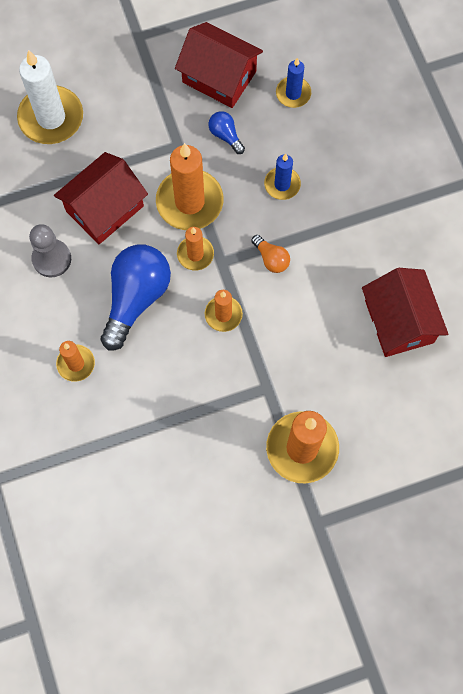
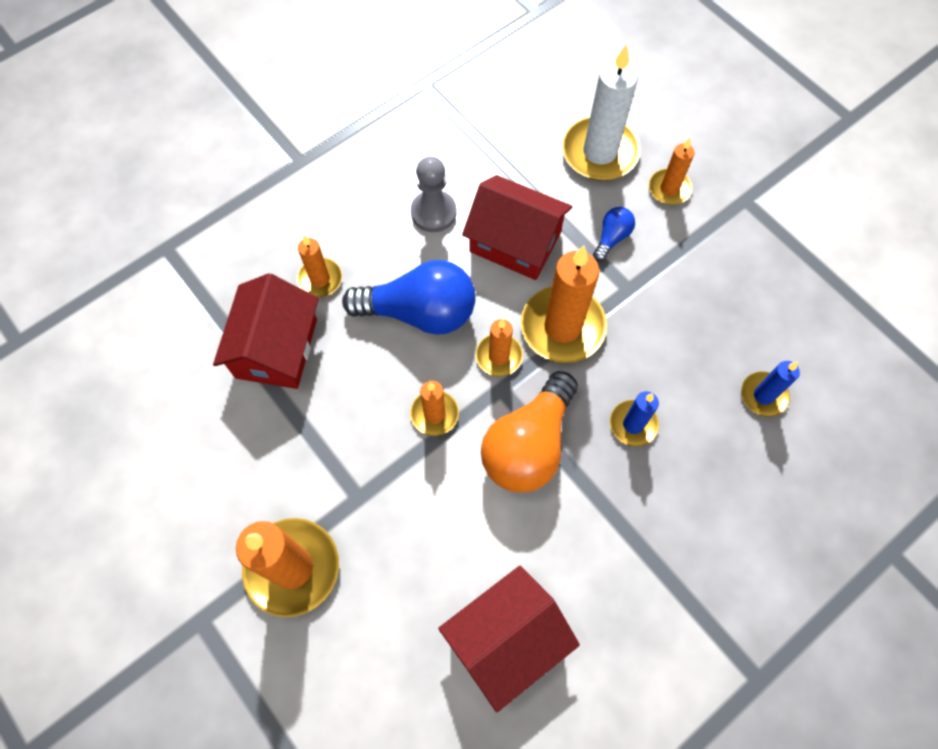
camera: 70 degrees right, 5 degrees down
red house [175,22,263,108] -> red house moved to [213,273,319,389]
blue light bulb [209,111,245,154] -> blue light bulb moved to [593,207,635,261]
orange light bulb [251,235,290,273] -> orange light bulb [481,371,578,493], size x2.16
none -> orange candle [649,138,694,205]

